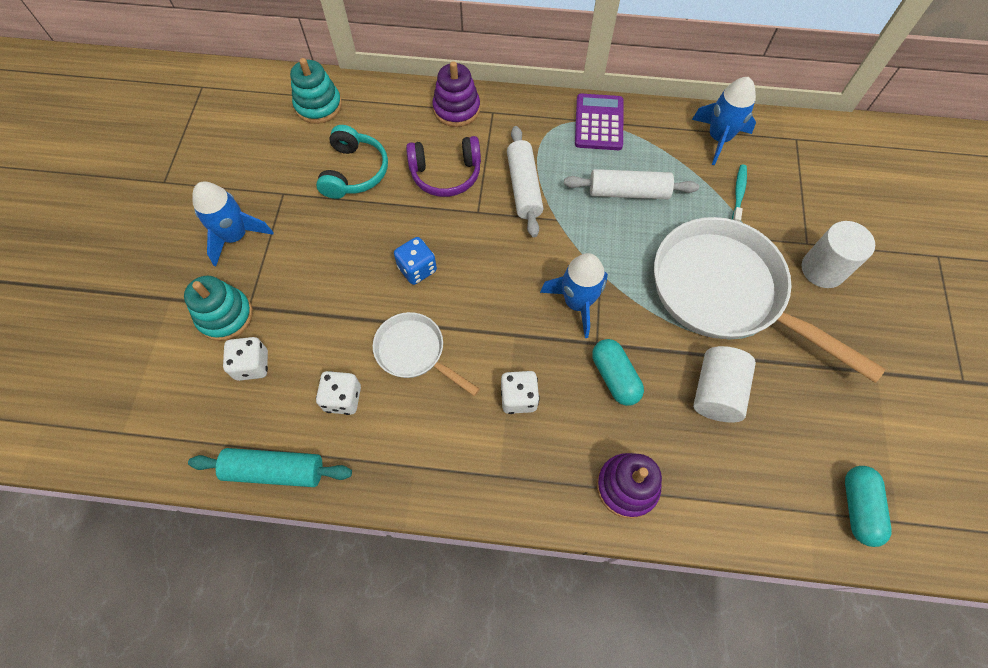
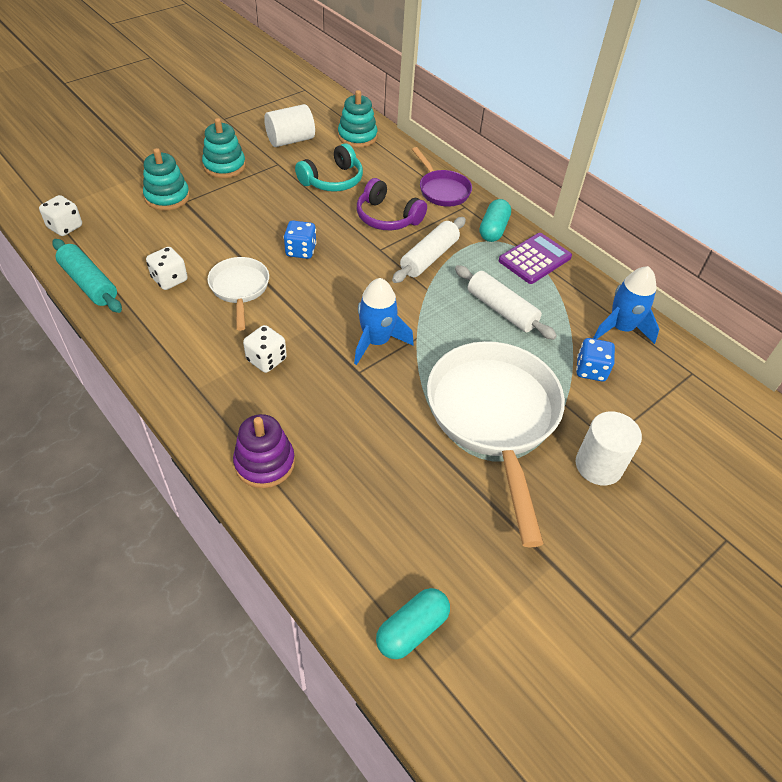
camera: 40 degrees right, 15 degrees down
blue rocket [192,182,273,266] -> turquoise stacking toy [202,118,246,178]
white dice [223,337,268,381] -> white dice moved to [39,195,82,236]
purple stacking toy [432,61,480,127] -> purple pan [412,147,472,207]
turquoise capsule [592,339,644,406] -> turquoise capsule moved to [479,199,511,242]
white cylinder [693,346,756,422] -> white cylinder moved to [264,104,315,147]
turquoise toothbrush [732,164,747,222] -> blue dice [576,338,615,381]

